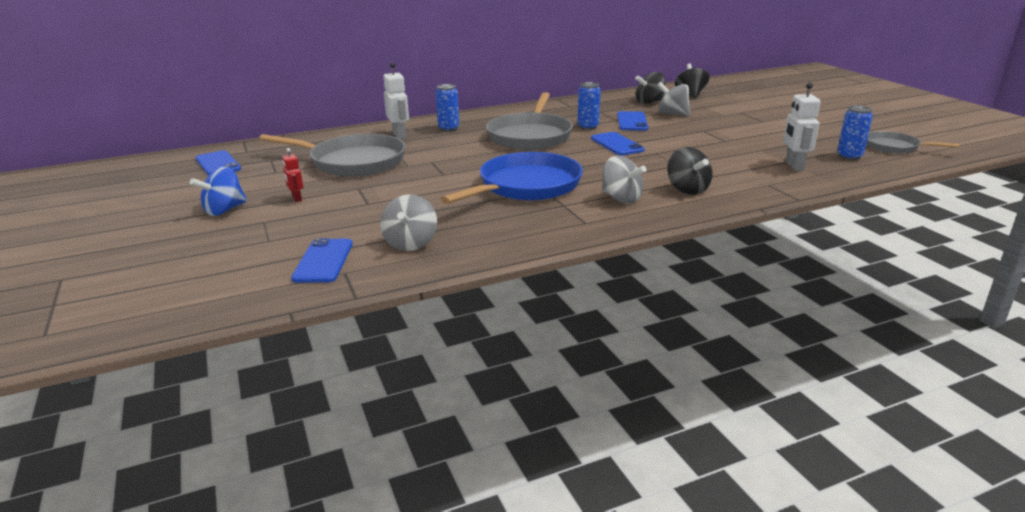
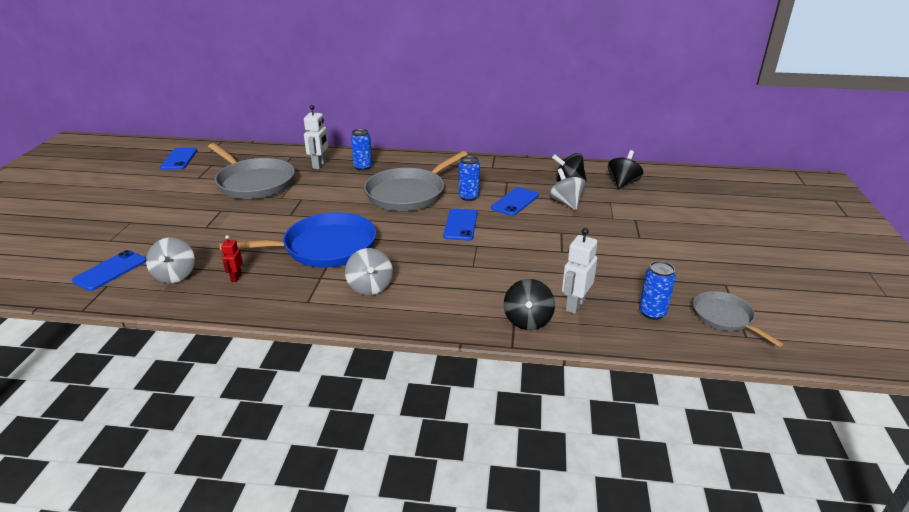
camera: 30 degrees right, 5 degrees up
blue spinning top [190,167,247,216] -> none
red robot [282,148,303,202] -> red robot moved to [221,235,243,282]
grey spinning top [380,194,437,251] -> grey spinning top turned 45 degrees counterclockwise [146,237,195,283]
black spinning top [667,147,713,195] -> black spinning top moved to [504,279,555,330]

